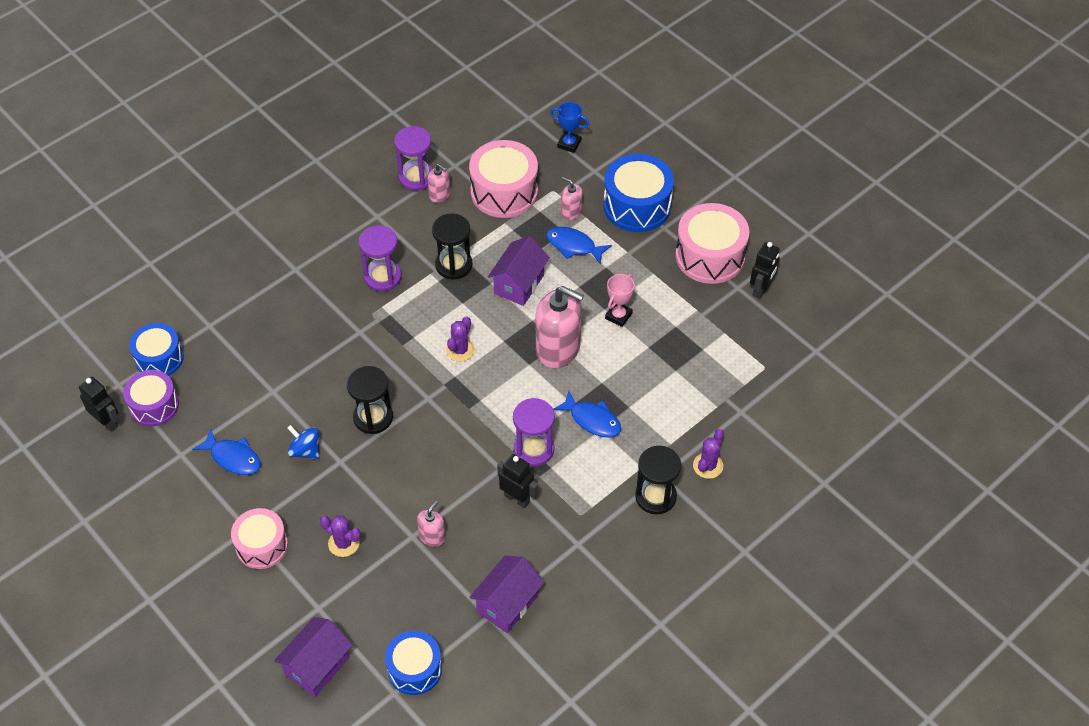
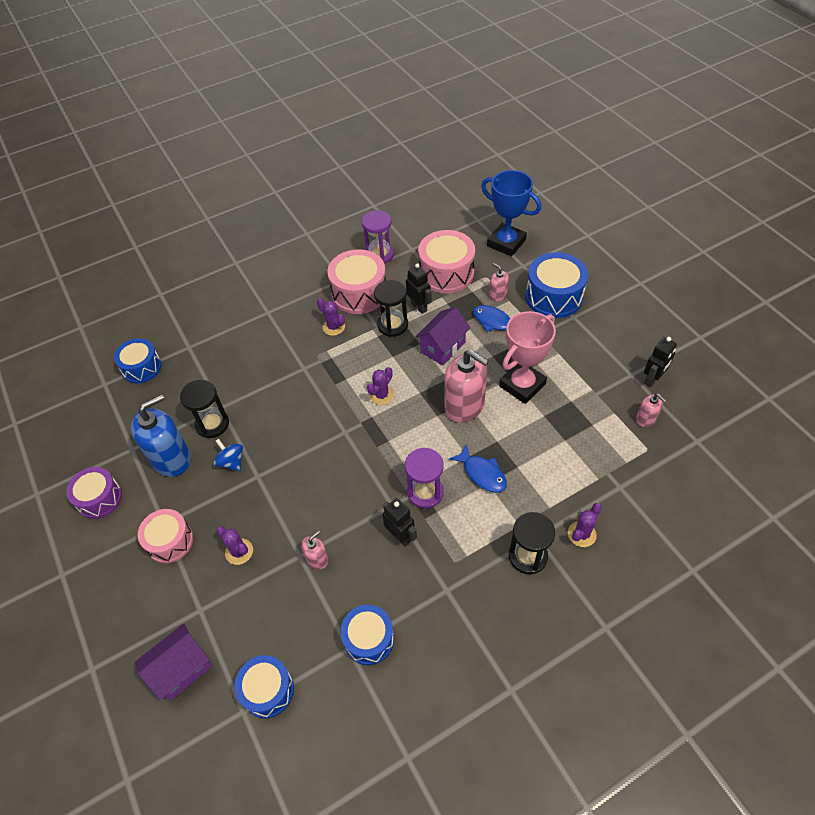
camera: 15 degrees right, 0 degrees up
black robot [79,377,119,432] -> black robot moved to [406,263,432,314]
purple drum [123,370,179,426] -> purple drum moved to [66,467,122,519]
blue fish [192,428,261,475] -> blue soap dispenser [131,394,191,477]
black hourglass [347,366,393,434] -> black hourglass moved to [180,380,229,438]
purple hourglass [359,225,402,291] -> purple cactus [317,298,345,336]
pink soap dispenser [428,164,450,203] -> pink soap dispenser moved to [636,394,666,427]
purple house [470,556,544,633] -> blue drum [341,605,394,665]
blue trophy [550,102,589,153] -> blue trophy [481,170,541,256], size x1.90
pink trophy [605,274,635,327] -> pink trophy [499,311,556,404], size x1.90
pink drum [675,203,749,284] -> pink drum moved to [328,249,386,314]

